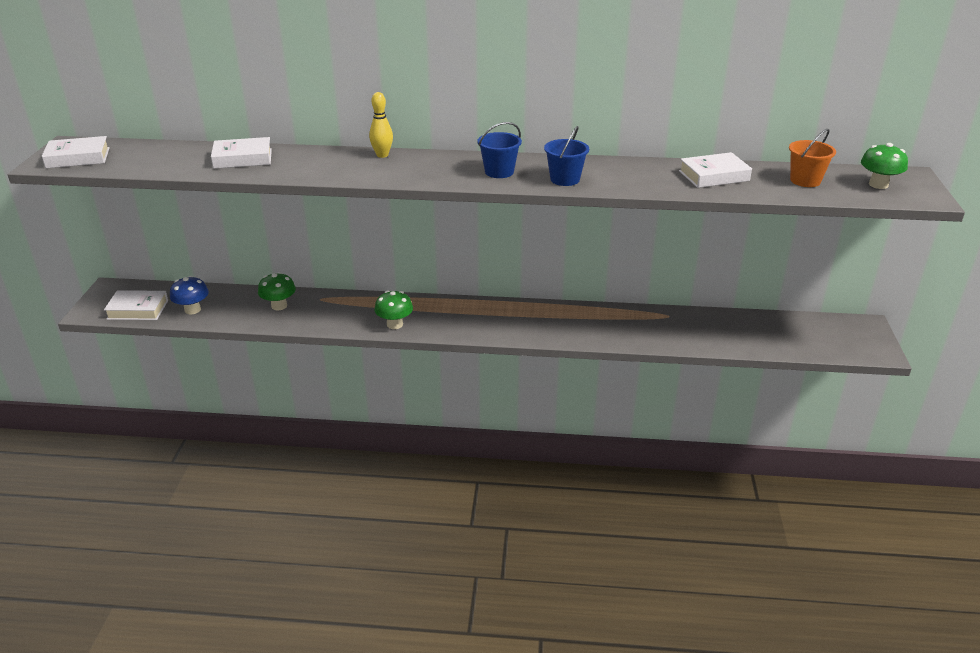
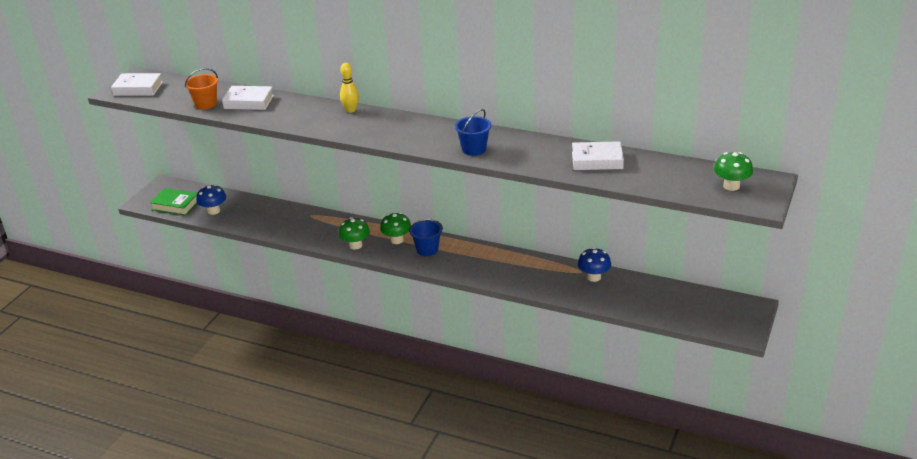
camera: 20 degrees right, 0 degrees up
white book [104,290,168,320] -> green book [150,188,197,216]
green mushroom [258,272,296,311] -> green mushroom moved to [380,212,411,244]
blue bucket [477,122,522,178] -> blue bucket moved to [409,219,443,256]
orange bucket [789,128,836,187] -> orange bucket moved to [185,68,218,109]
none -> blue mushroom [578,247,611,282]

